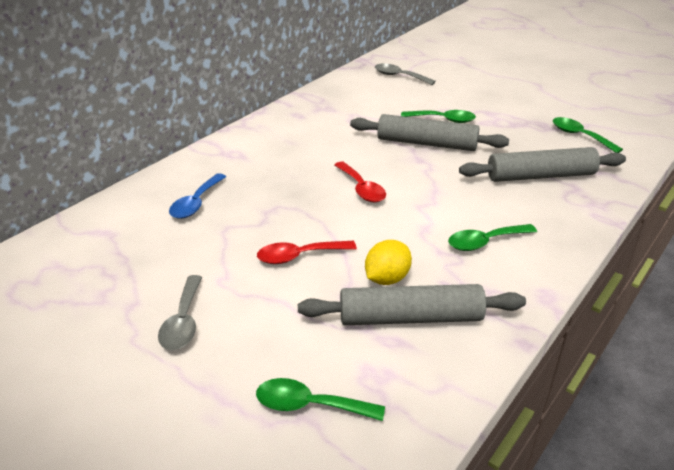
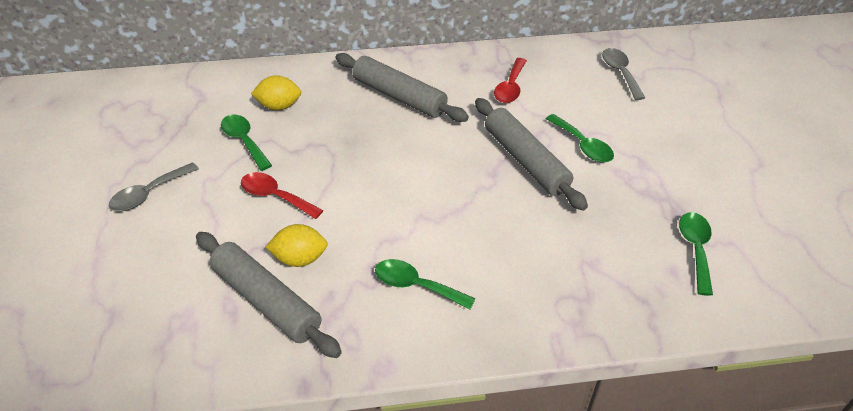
camera: 45 degrees right, 10 degrees up
blue spoon [169,173,226,219] -> yellow lemon [251,75,301,110]
green spoon [256,378,385,421] -> green spoon moved to [221,115,272,171]
red spoon [334,162,386,203] -> red spoon moved to [494,58,527,103]
grey rolling pin [459,147,626,182] -> grey rolling pin moved to [335,53,469,122]

